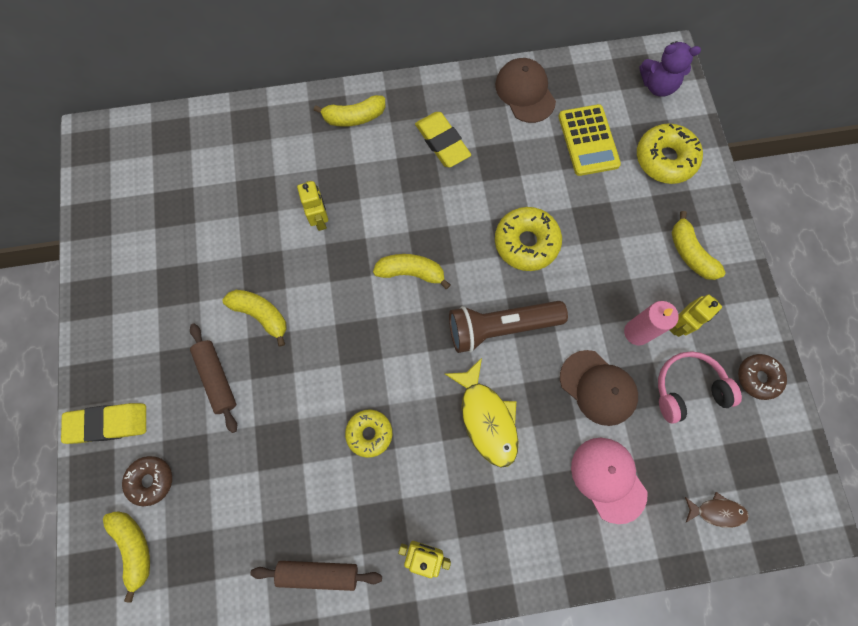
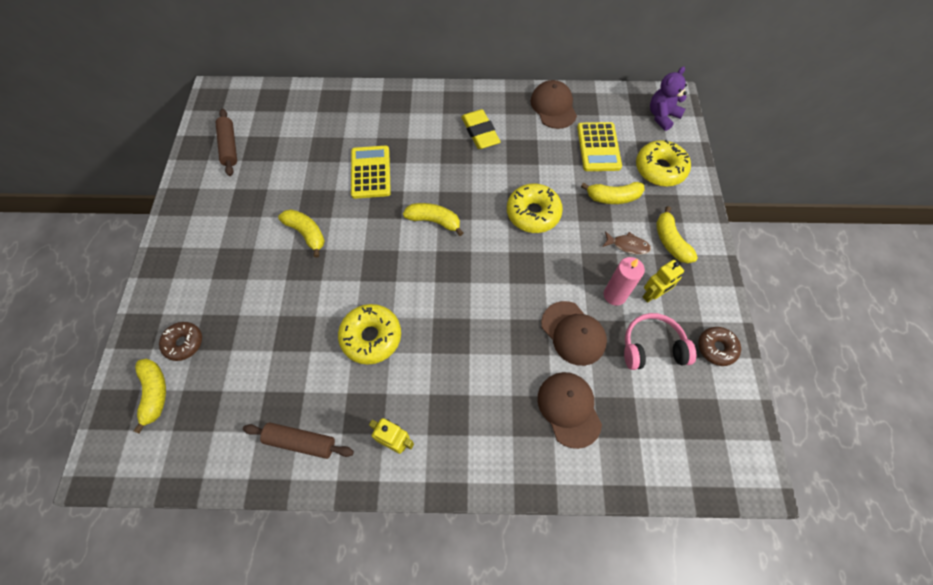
camera: 10 degrees right, 10 degrees down
yellow eraser [61,403,146,444] -> none
brown rolling pin [190,323,237,433] -> brown rolling pin moved to [216,109,237,176]
yellow robot [297,181,328,231] -> yellow calculator [351,146,391,199]
yellow banana [314,95,385,127] -> yellow banana moved to [581,182,645,204]
yellow donut [345,409,392,458] -> yellow donut [338,304,401,365], size x1.55
yellow fish [445,358,518,467] -> none
brown flashlight [449,301,568,353] -> none
pink cap [571,438,647,524] -> brown cap [538,372,602,449]
purple teddy bear [639,41,701,97] -> purple teddy bear turned 120 degrees clockwise [650,66,687,131]
brown fish [685,492,749,528] -> brown fish moved to [603,231,651,255]

